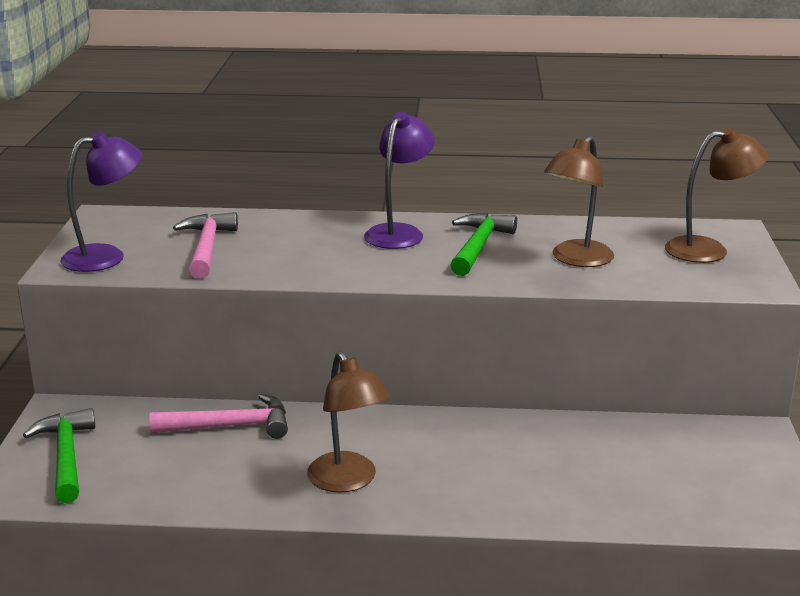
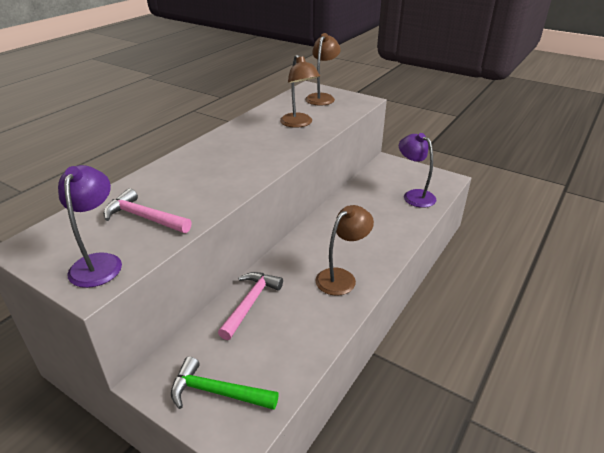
camera: 60 degrees left, 10 degrees up
brown lamp [307,352,390,492] -> brown lamp turned 45 degrees counterclockwise [315,205,374,296]
purple lamp [364,112,434,249] -> purple lamp moved to [399,133,436,208]
green hammer [450,213,517,276] -> none

